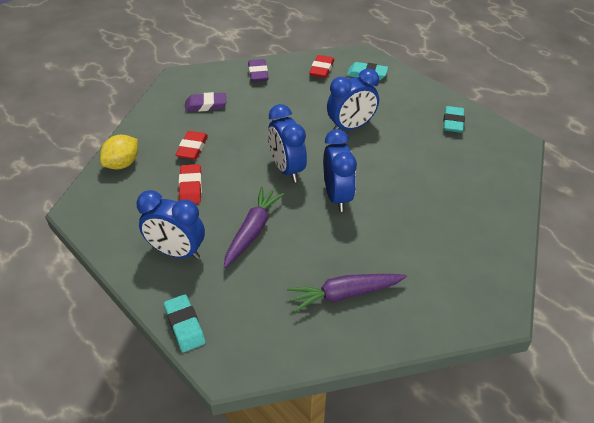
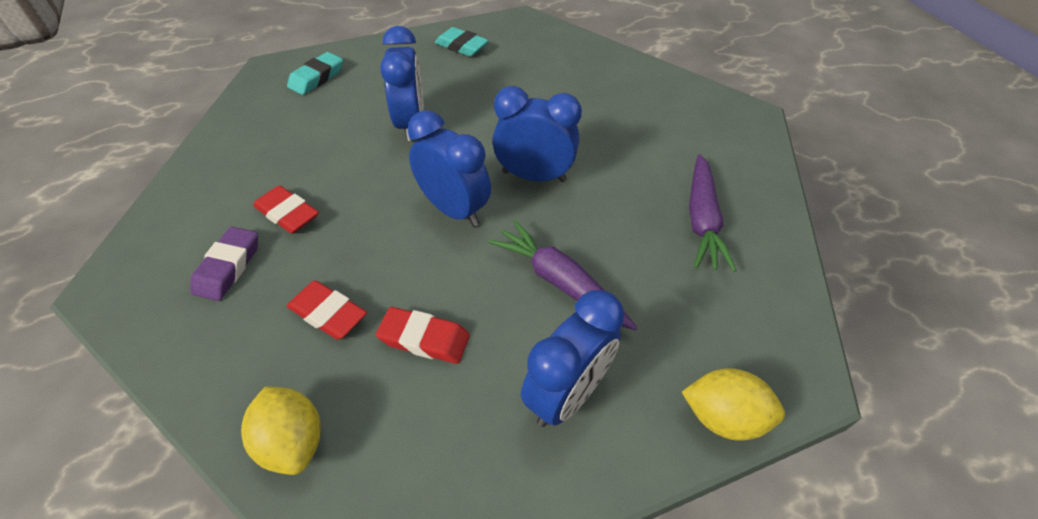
camera: 70 degrees left, 5 degrees up
turquoise eraser [164,294,206,352] -> yellow lemon [682,368,785,441]
purple eraser [248,59,269,82] -> none
blue clock [268,104,307,182] -> blue clock turned 135 degrees counterclockwise [408,110,491,227]
red eraser [309,55,334,78] -> red eraser moved to [253,185,319,234]

